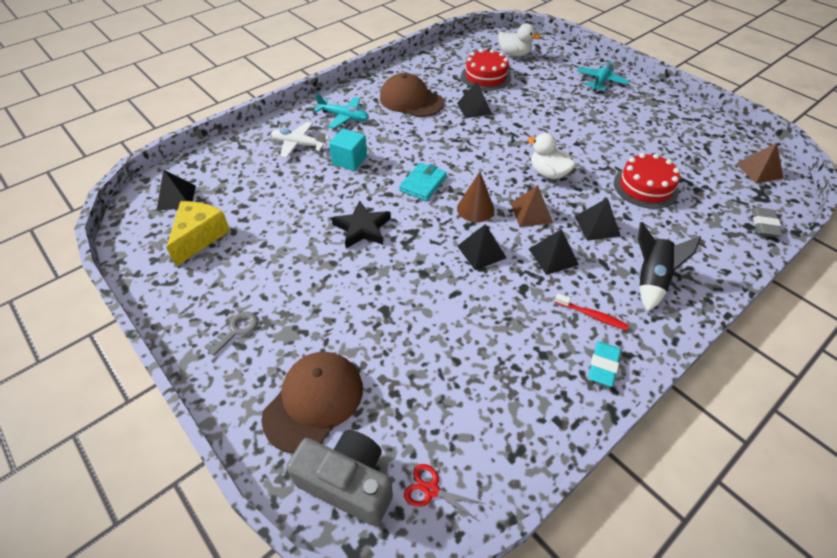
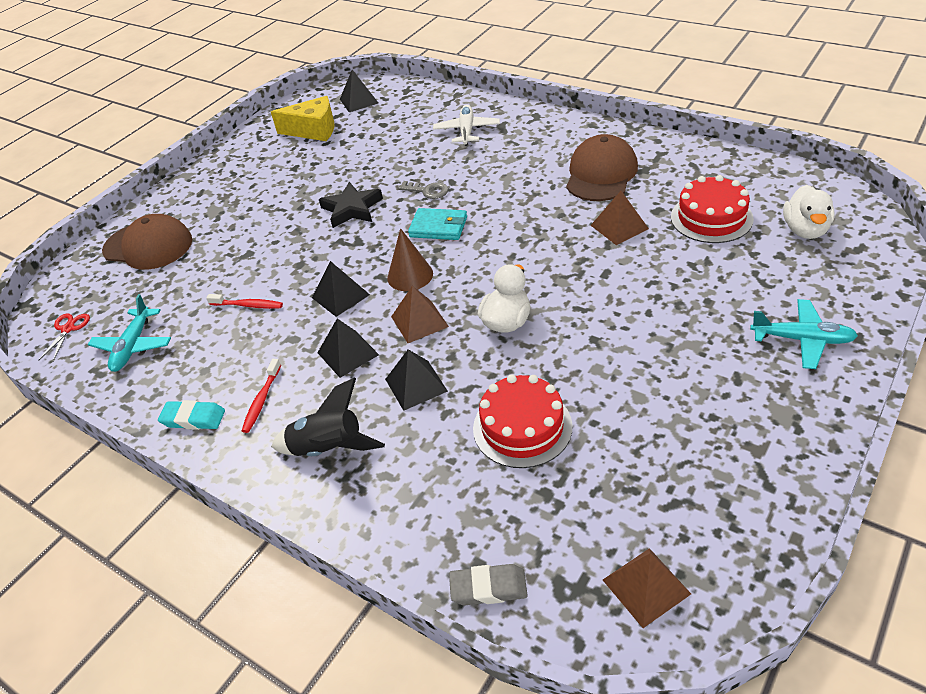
camera: 80 degrees right, 5 degrees down
grey key [204,312,258,356] -> grey key moved to [398,181,448,199]
grey camera [286,430,393,526] -> none
turquoise plane [314,93,369,129] -> turquoise plane moved to [88,294,171,372]
turquoise cube [329,129,367,171] -> none
black pyramid [457,81,492,118] -> brown pyramid [591,191,649,245]
none -> red toothbrush [206,294,283,309]

